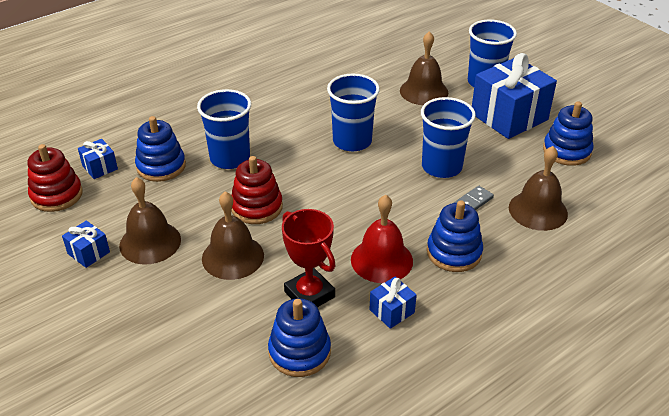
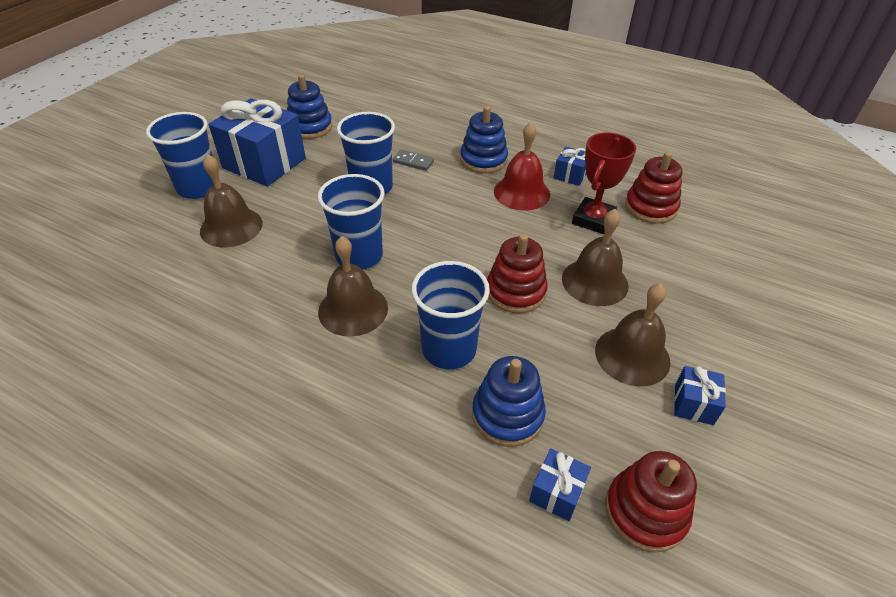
camera: 115 degrees left, 5 degrees up
blue stacking toy [268,298,331,377] -> red stacking toy [625,152,683,224]
brown bell [509,146,568,231] -> brown bell moved to [318,236,388,337]

